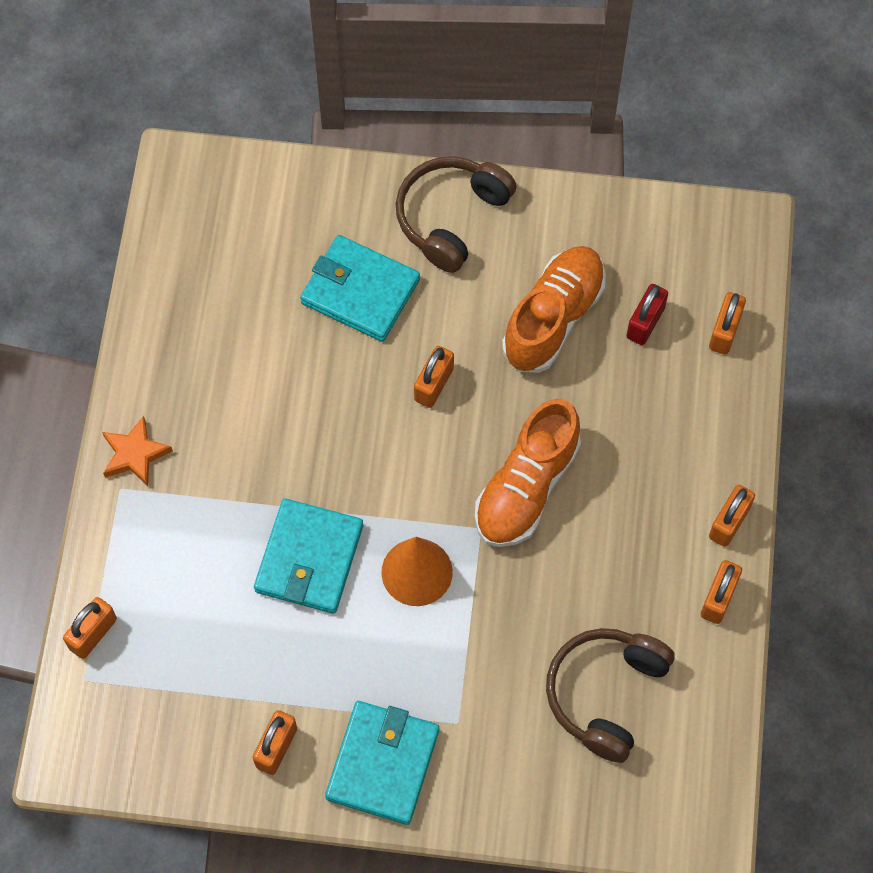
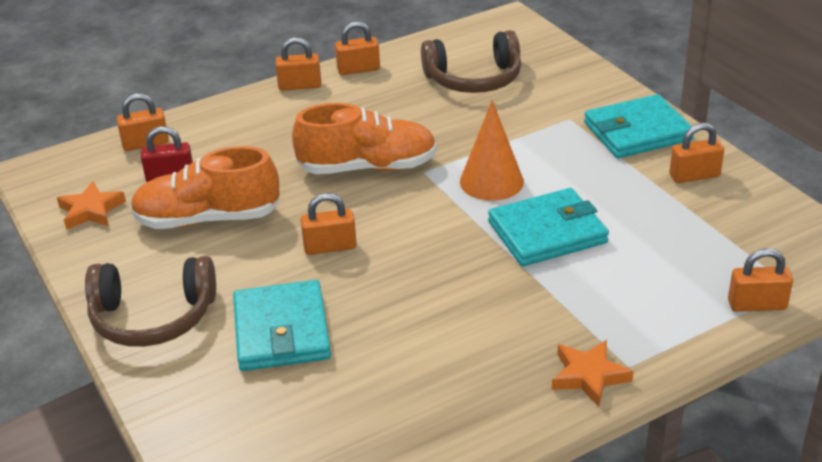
camera: 125 degrees left, 30 degrees down
none -> orange star [57,181,126,230]

